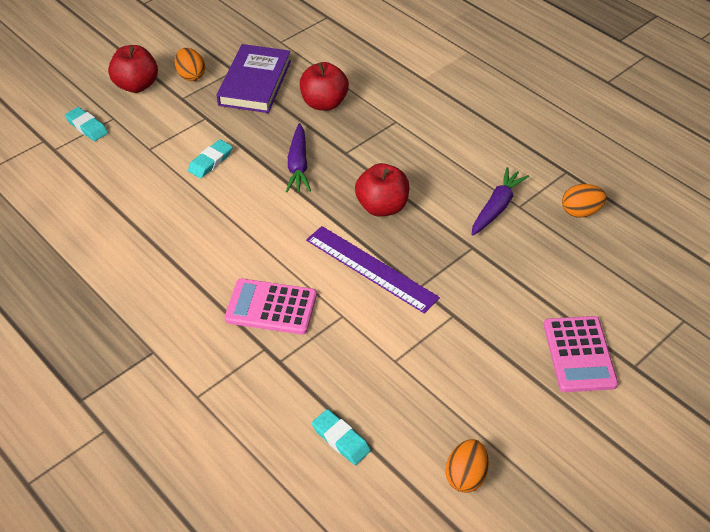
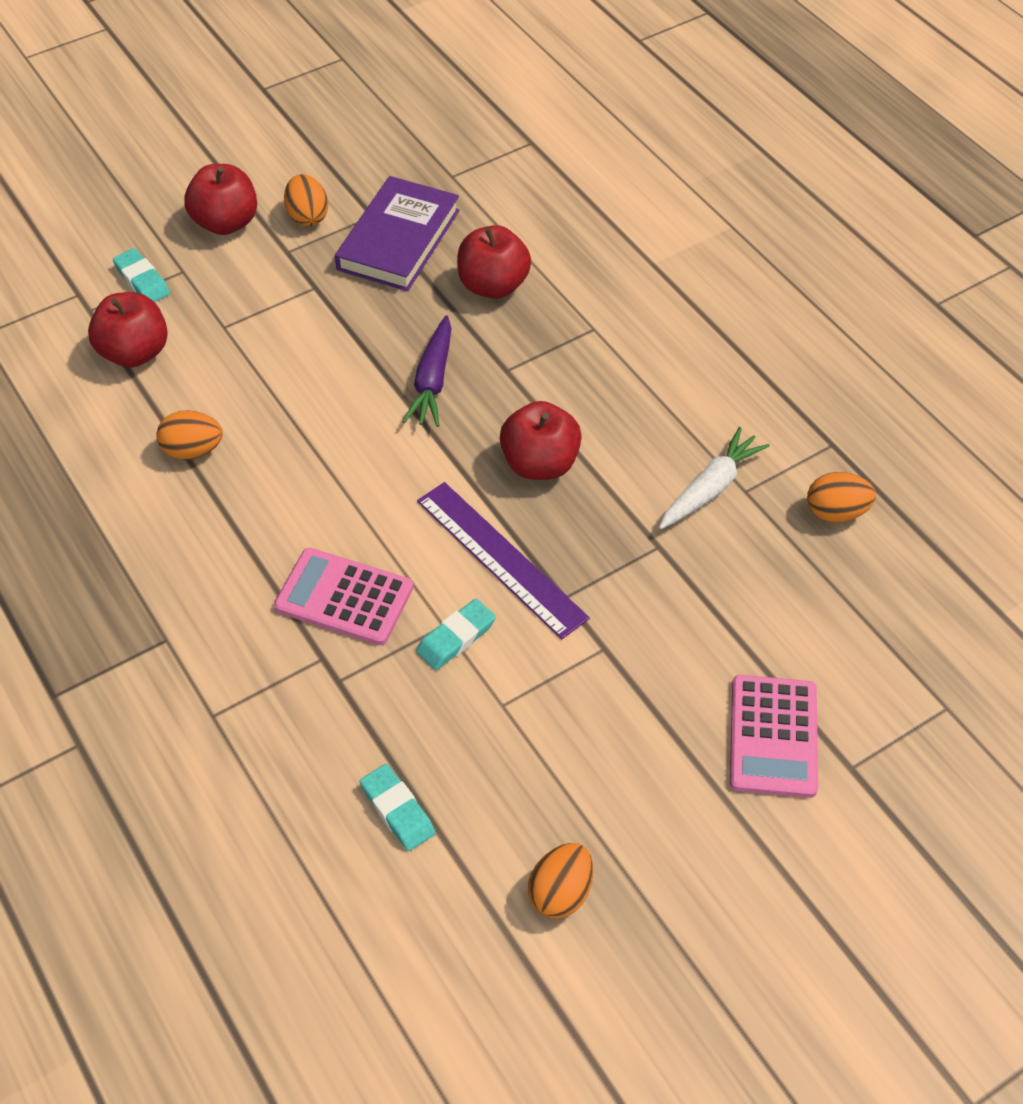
camera: 10 degrees right, 5 degrees up
turquoise eraser [188,140,232,178] -> turquoise eraser moved to [416,599,496,670]
purple carrot [471,167,529,236] -> white carrot [659,427,770,529]
none -> red apple [88,292,168,368]
none -> orange egg [156,410,222,460]

